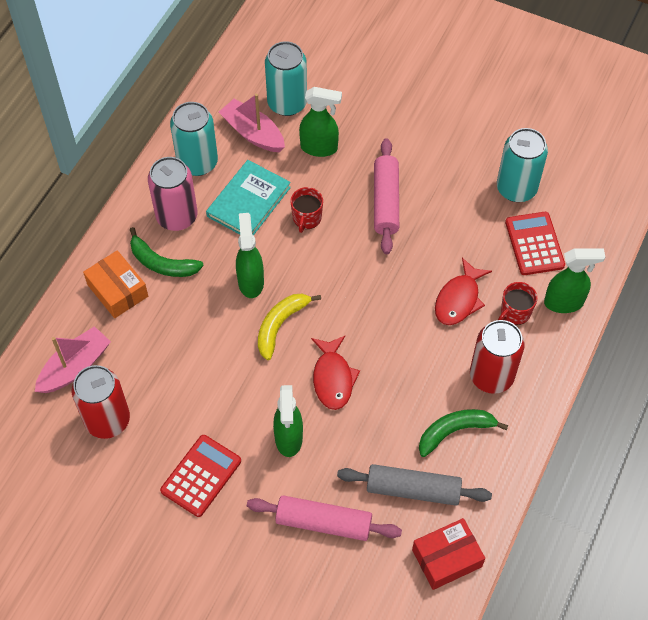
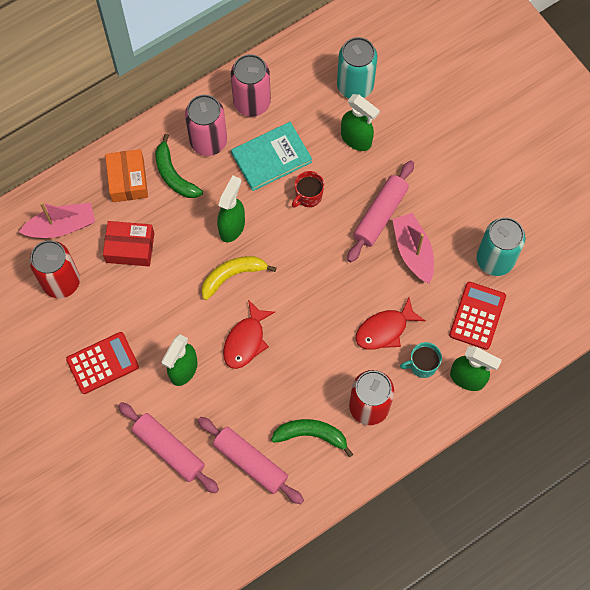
camera: 30 degrees right, 10 degrees up
turquoise can [170,102,218,176] -> pink can [231,54,271,117]
pink boat [219,94,285,152] -> pink boat moved to [392,213,434,284]
grey rolling pin [337,464,492,506] -> pink rolling pin [198,417,304,504]
red box [412,518,485,590] -> red box moved to [103,221,154,266]
red mug [498,282,537,325] -> turquoise mug [400,342,442,378]

